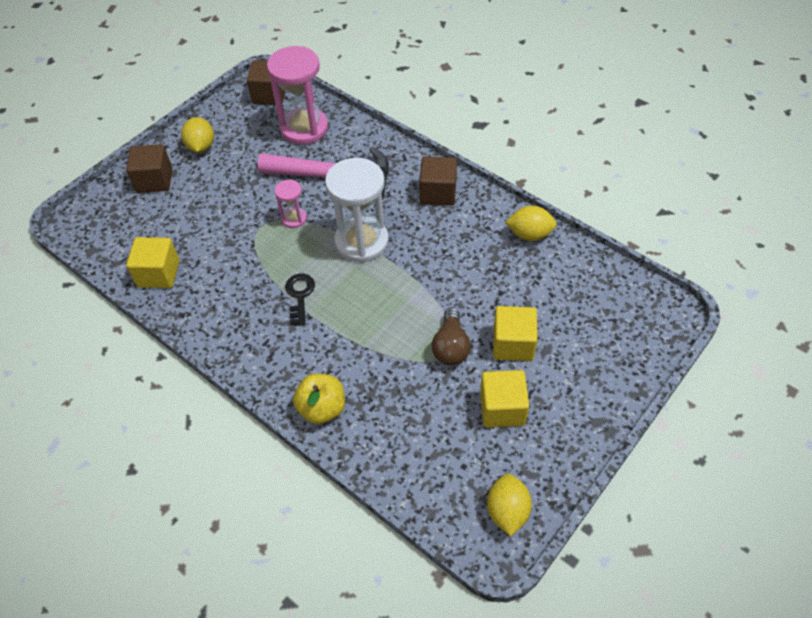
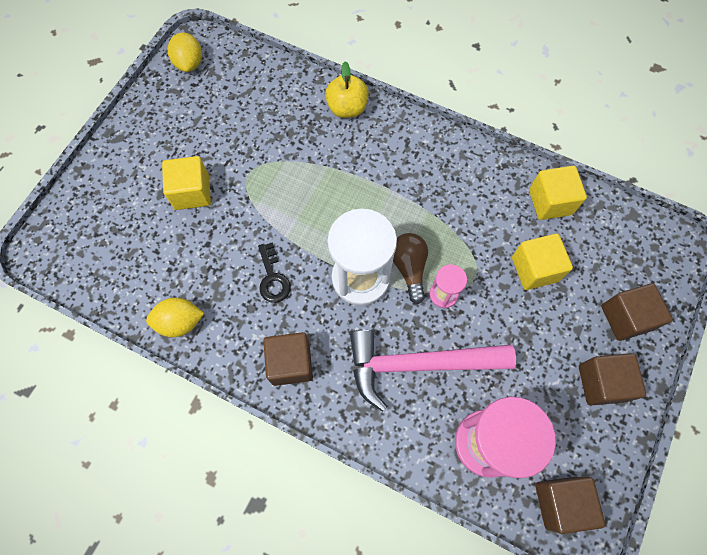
camera: 165 degrees right, 15 degrees up
yellow lemon [181,117,214,153] -> brown cube [579,353,646,405]
black key [285,274,315,325] -> black key moved to [258,242,291,303]
brown light bulb [432,307,471,366] -> brown light bulb moved to [393,233,428,304]
yellow cube [480,370,529,427] -> yellow cube moved to [512,233,573,290]

